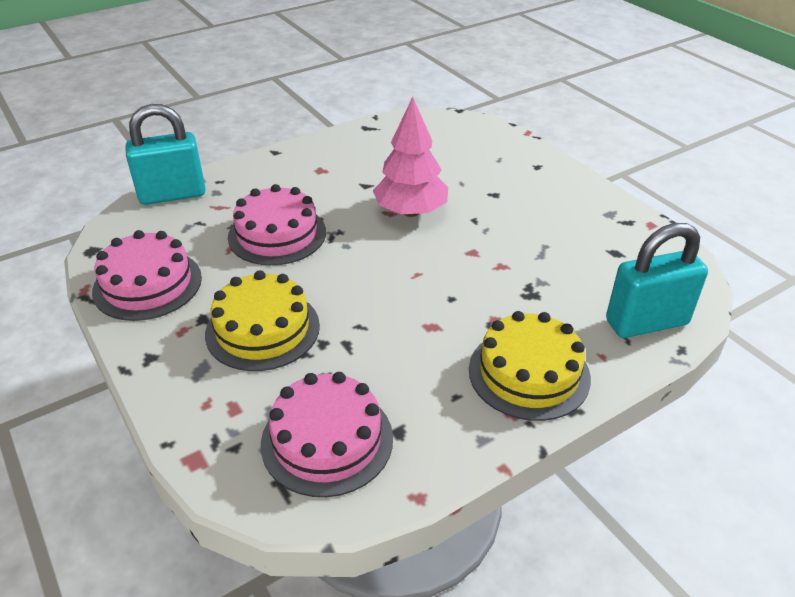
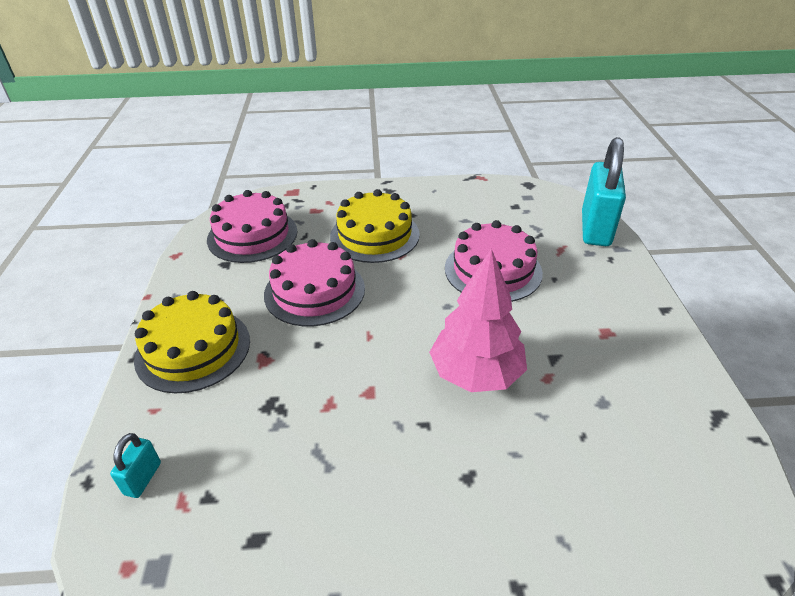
camera: 120 degrees right, 0 degrees up
pink cake [92,230,202,321] -> pink cake moved to [264,239,365,326]
turquoise padlock [606,223,708,338] -> turquoise padlock [110,433,161,498], size x0.44

